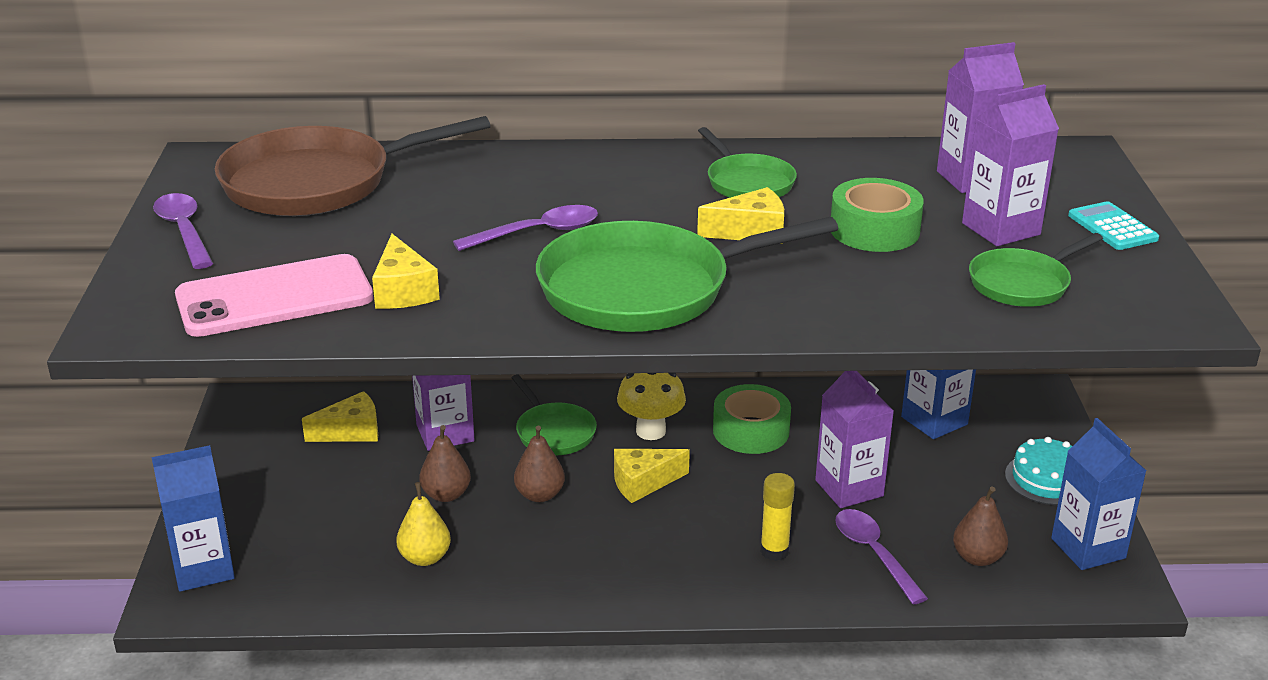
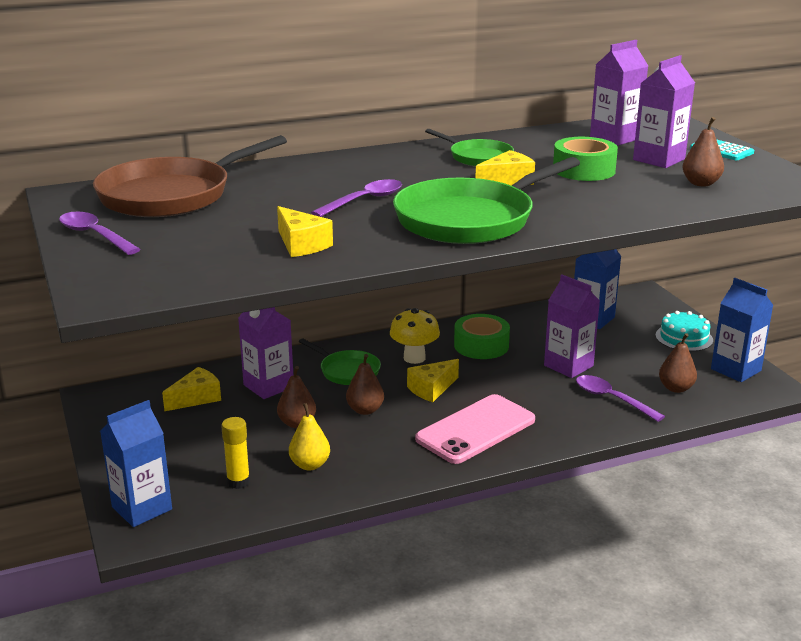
camera: 20 degrees left, 5 degrees down
pink phone [175,254,373,337] -> pink phone moved to [415,394,535,464]
yellow glue stick [760,473,795,561] -> yellow glue stick moved to [221,417,250,489]
green pan [969,233,1103,307] -> brown pear [683,117,724,186]

